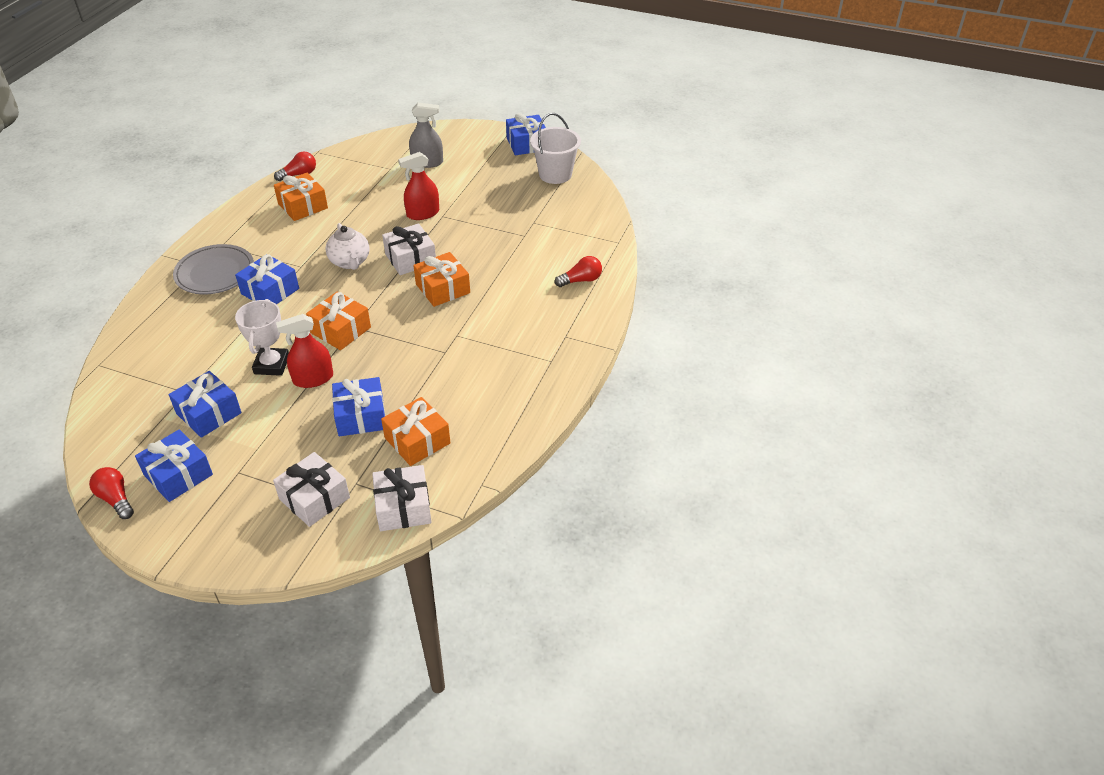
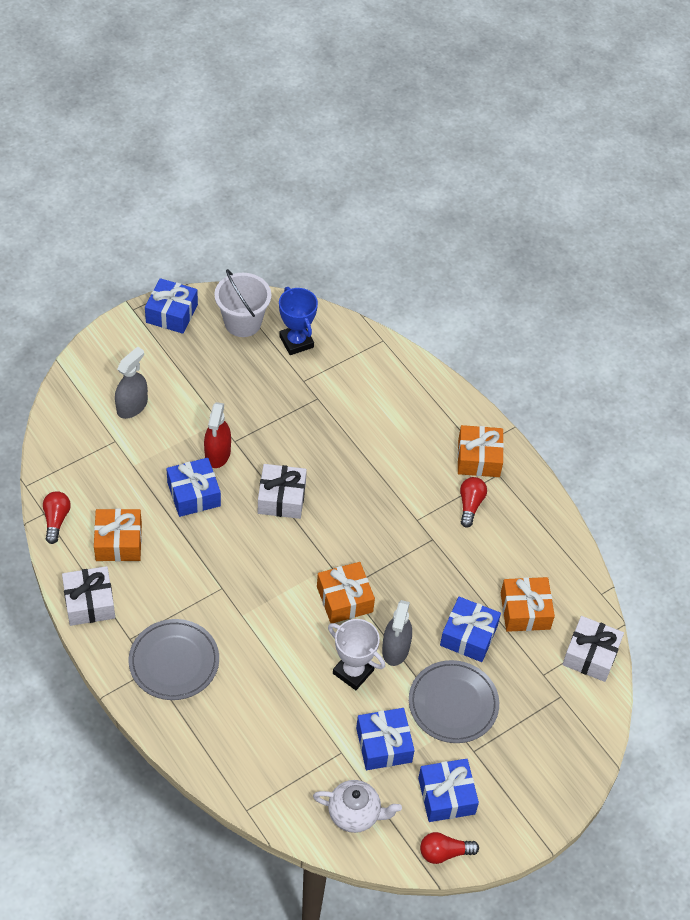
camera: 60 degrees left, 10 degrees up
blue gift [235,254,299,305] -> blue gift moved to [166,458,221,517]
white gift [273,452,350,527] -> white gift moved to [62,566,115,626]
red spray bottle [276,314,333,388] -> grey spray bottle [382,600,412,666]
white teapot [325,223,370,270] -> white teapot moved to [313,780,402,833]
orange gift [413,252,470,307] -> orange gift moved to [457,425,504,477]
red light bulb [555,256,602,287] -> red light bulb moved to [460,477,487,528]
none -> blue trophy [279,287,318,355]
none -> grey plate [409,660,499,743]

